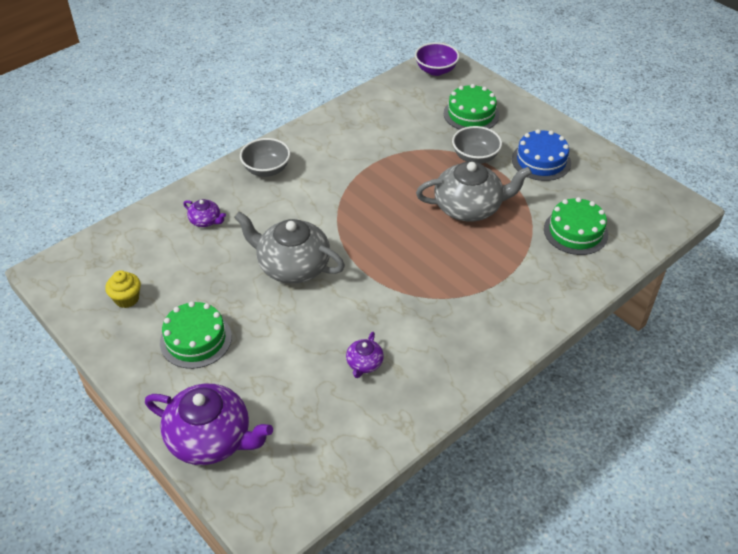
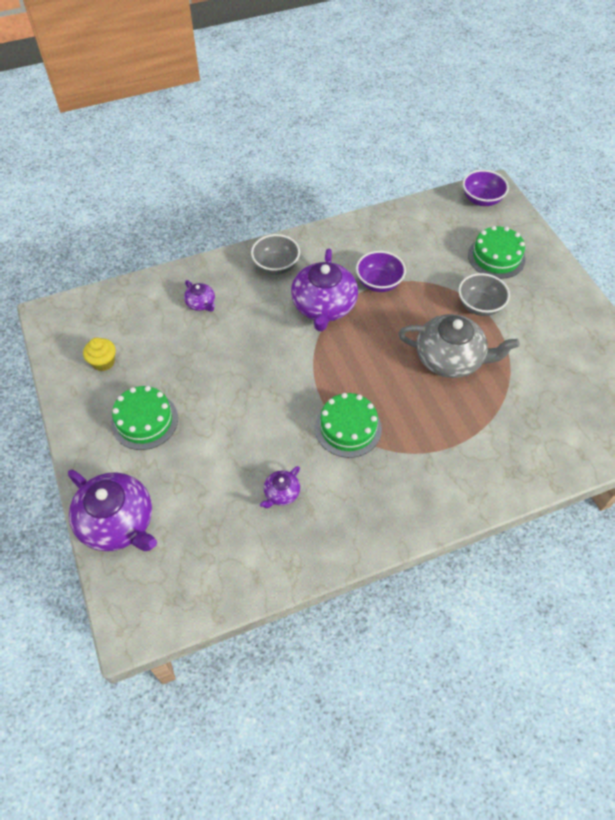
camera: 20 degrees right, 10 degrees up
grey teapot [234,211,345,284] -> none
blue cake [512,129,571,181] -> none
green cake [544,197,608,255] -> green cake moved to [315,393,382,458]
none -> purple teapot [291,249,358,331]
none -> purple bowl [356,251,406,292]

